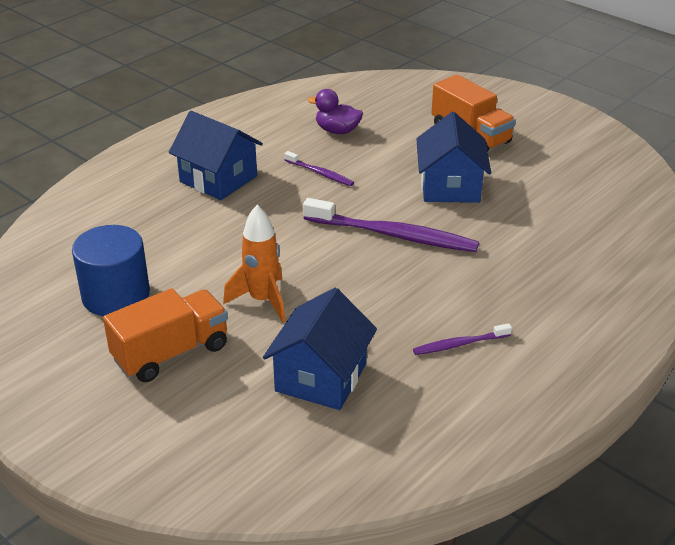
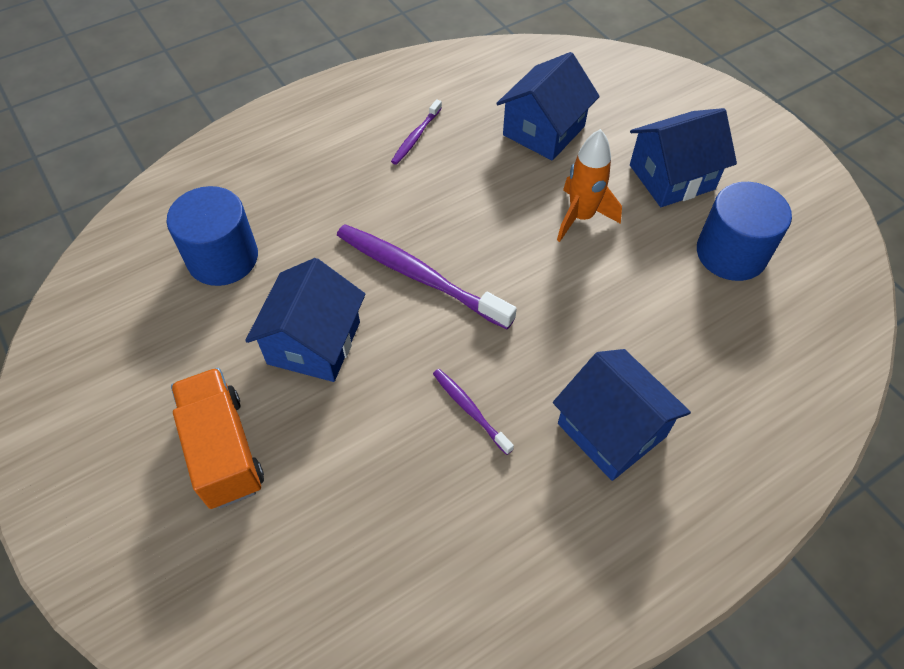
camera: 165 degrees left, 20 degrees up
orange truck [103,288,228,382] -> blue house [630,108,737,207]
purple duck [308,89,363,134] -> none
purple toothbrush [413,323,512,355] -> purple toothbrush turned 120 degrees clockwise [391,99,442,165]
none -> blue cylinder [166,186,258,286]

